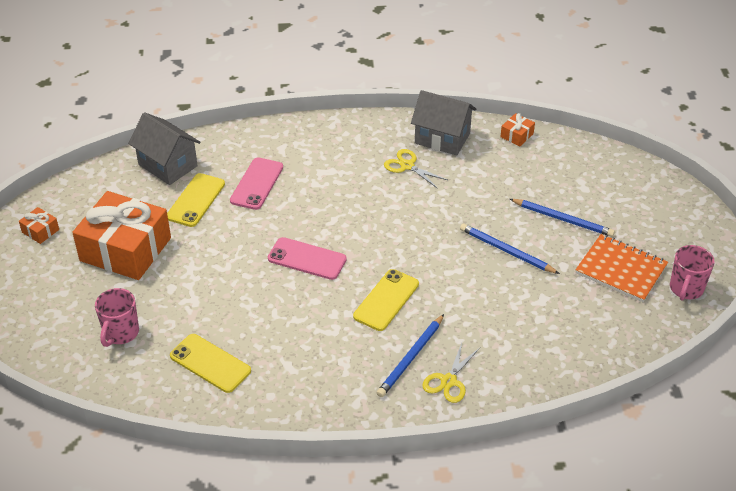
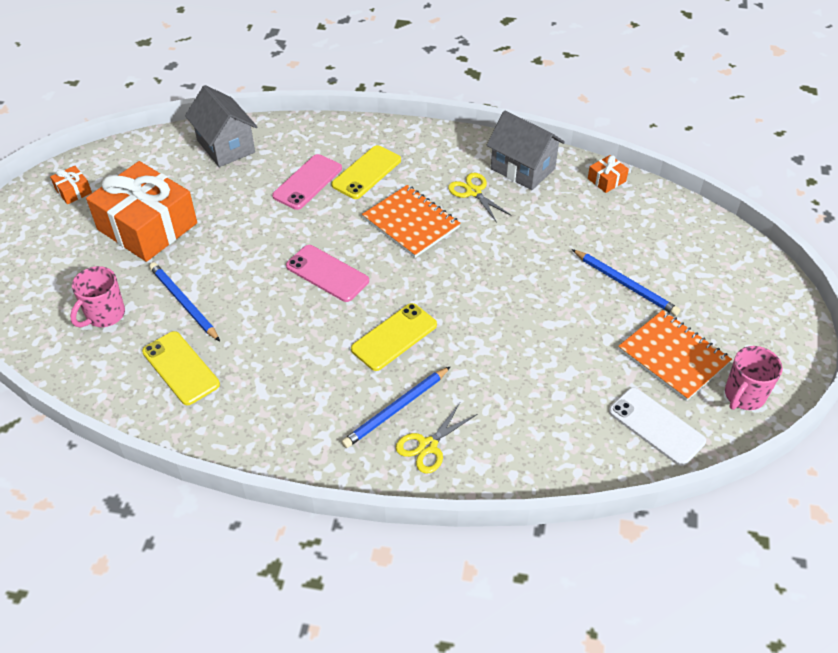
camera: 15 degrees right, 5 degrees up
yellow phone [167,173,225,227] -> yellow phone moved to [331,145,401,199]
blue pencil [460,224,560,274] -> blue pencil moved to [149,262,220,341]
none -> orange notebook [362,185,461,258]
none -> white phone [609,387,706,466]

